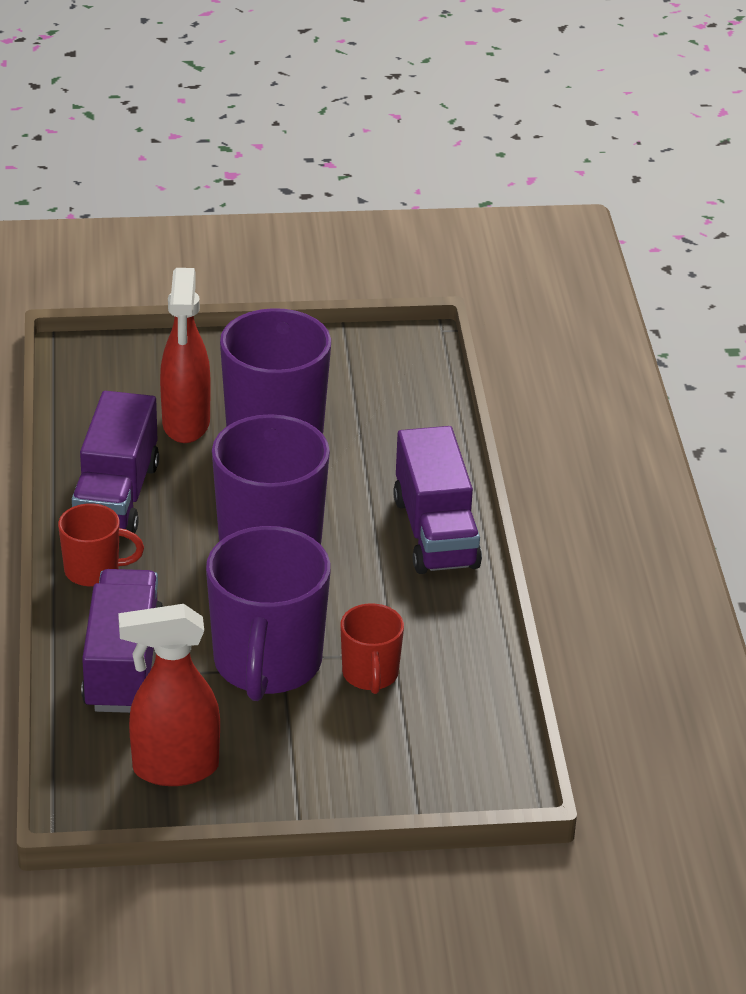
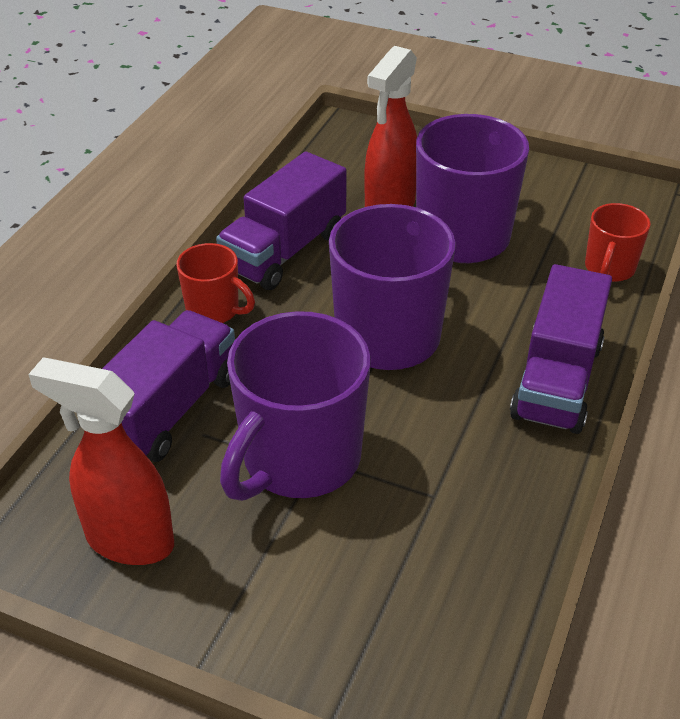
camera: 30 degrees right, 5 degrees up
red mug [340,603,404,694] -> red mug moved to [585,203,651,282]

